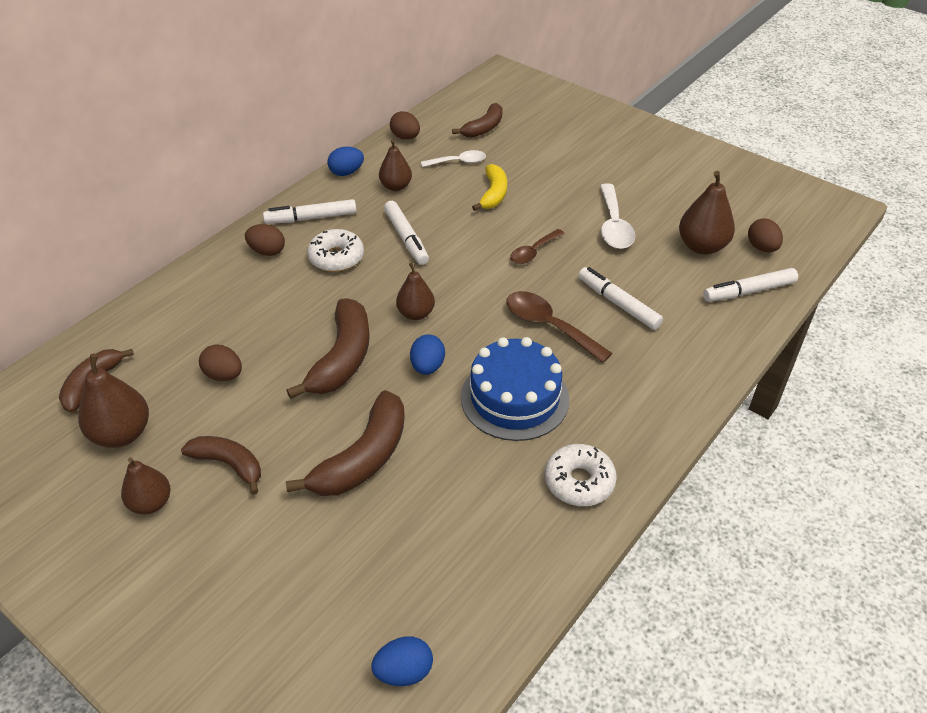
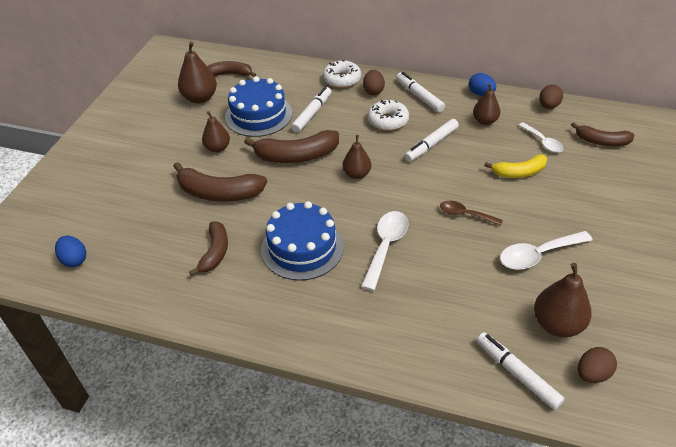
camera: 70 degrees right, 0 degrees up
brown pear [121,457,171,514] -> brown pear moved to [202,111,230,152]
brown banana [181,436,261,495] -> brown banana moved to [189,221,228,276]
brown egg [199,345,242,381] -> blue cake [225,76,292,137]
blue egg [410,334,445,375] -> none
brown spoon [506,291,613,363] -> white spoon [361,211,409,291]
white donut [545,444,617,506] -> white donut moved to [323,60,361,88]
white marker [578,267,663,330] -> white marker moved to [291,87,332,133]

